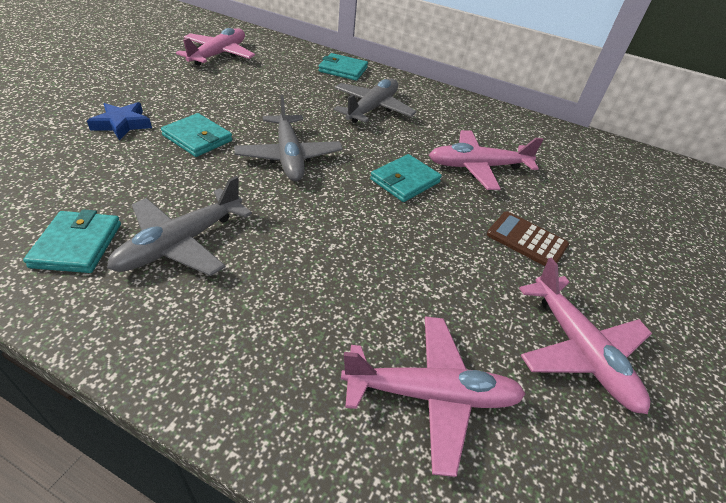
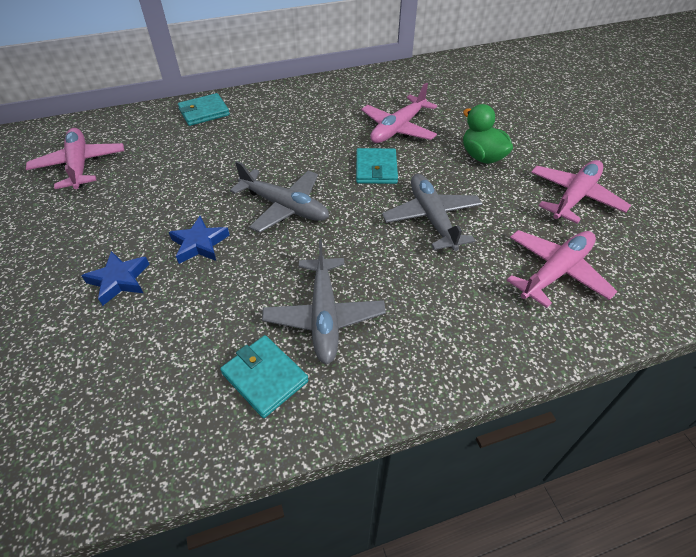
camera: 40 degrees left, 5 degrees up
turquoise wallet [161,113,233,157] -> blue star [169,216,230,264]
grey plane [334,79,416,123] -> grey plane moved to [382,174,483,251]
brown calculator [487,211,569,266] -> green duck [463,104,513,164]
pink plane [519,258,652,414] -> pink plane turned 75 degrees counterclockwise [531,160,631,224]

